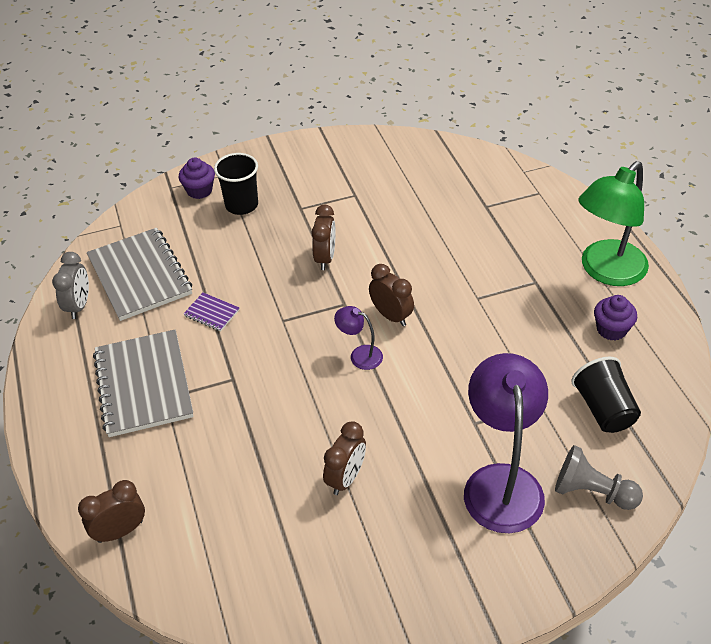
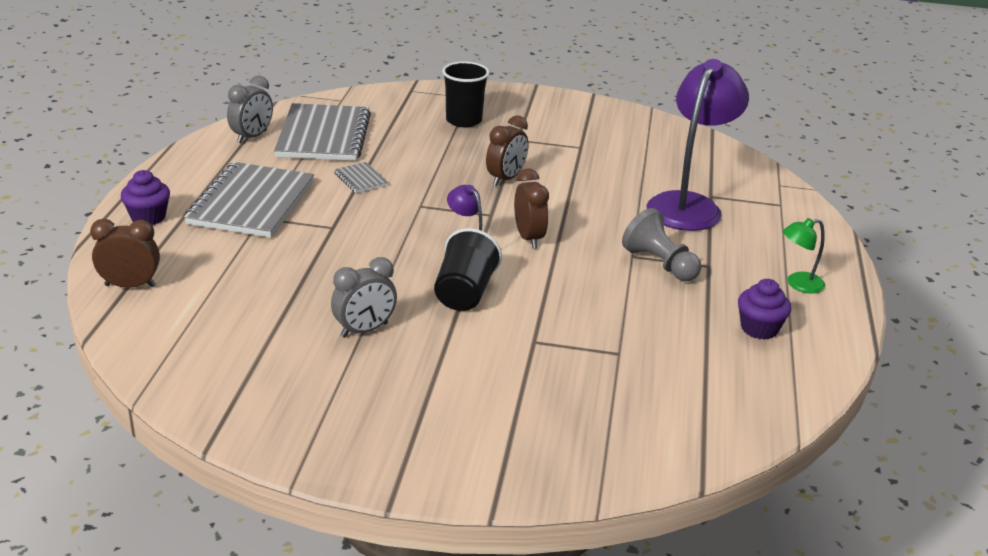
camera: 25 degrees right, 15 degrees down
purple cupcake [178,158,215,199] -> purple cupcake moved to [121,170,170,225]
purple notebook [184,292,240,331] -> grey notebook [334,162,388,193]
brown clock [323,421,366,495] -> grey clock [331,257,397,338]
purple lamp [464,353,548,533] -> purple lamp moved to [646,59,749,231]
grey pawn [555,445,643,510] -> grey pawn moved to [622,208,701,281]
black cup [571,357,641,433] -> black cup moved to [434,228,502,311]
green lamp [578,161,649,286] -> green lamp [783,218,825,294], size x0.46

